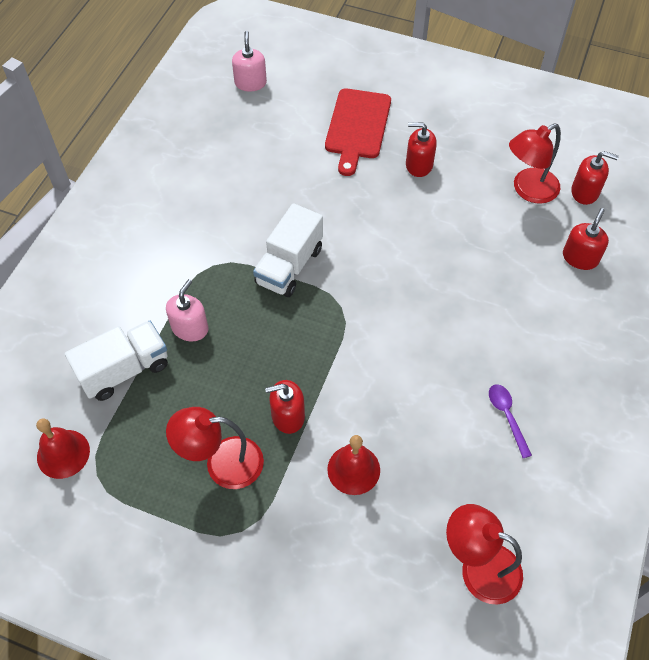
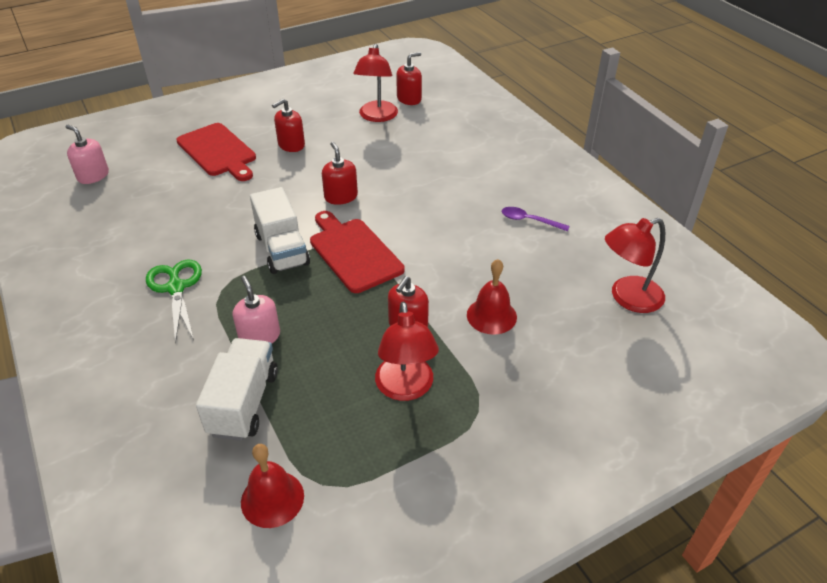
camera: 50 degrees left, 15 degrees down
red lamp [166,407,264,489] -> red lamp turned 45 degrees counterclockwise [375,302,439,401]
red soap dispenser [563,208,609,270] -> red soap dispenser moved to [322,142,358,205]
none -> green scissors [146,260,202,344]
none -> red cutting board [310,211,405,293]

